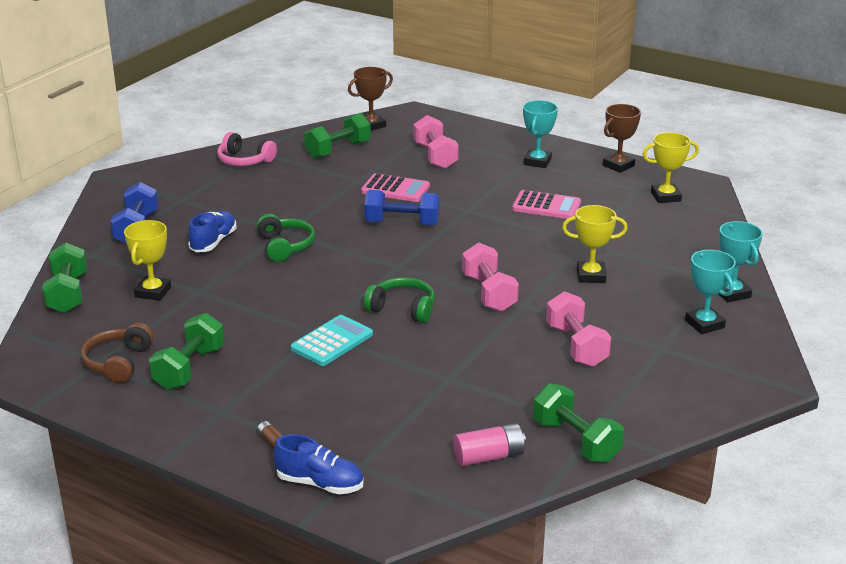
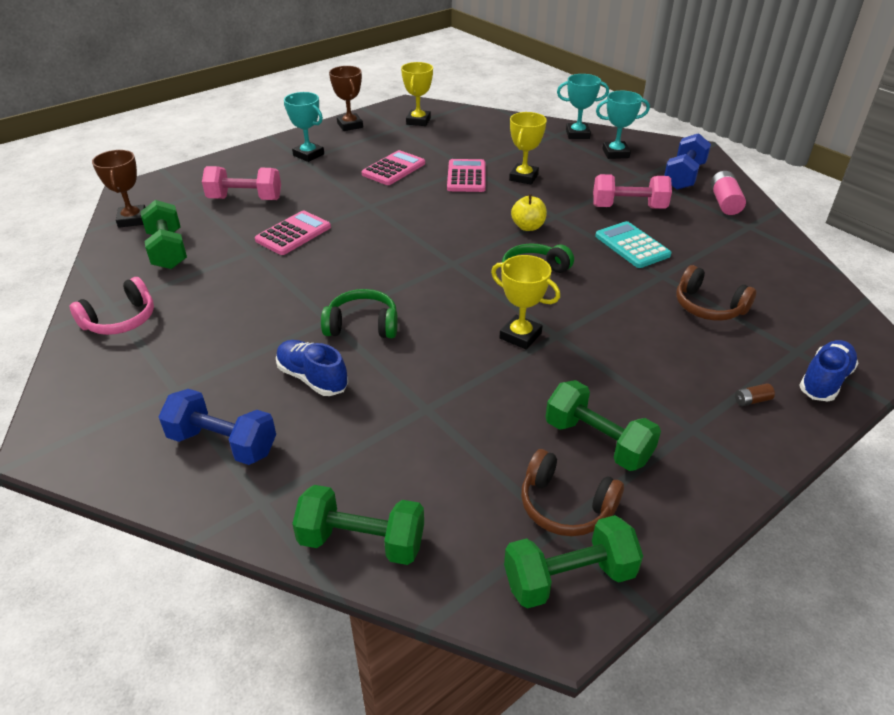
camera: 70 degrees left, 10 degrees up
yellow trophy [124,220,171,301] -> yellow trophy moved to [491,255,560,350]
turquoise calculator [291,315,373,366] -> turquoise calculator moved to [595,221,672,268]
blue dumbbell [364,190,439,226] -> blue dumbbell moved to [664,133,711,190]
pink battery [453,423,526,466] -> pink battery moved to [711,171,746,215]
pink dumbbell [462,242,519,312] -> yellow apple [511,194,547,231]
green dumbbell [533,383,624,463] -> green dumbbell moved to [504,515,643,609]
none -> pink calculator [447,159,486,192]
none -> brown headphones [676,265,756,321]

